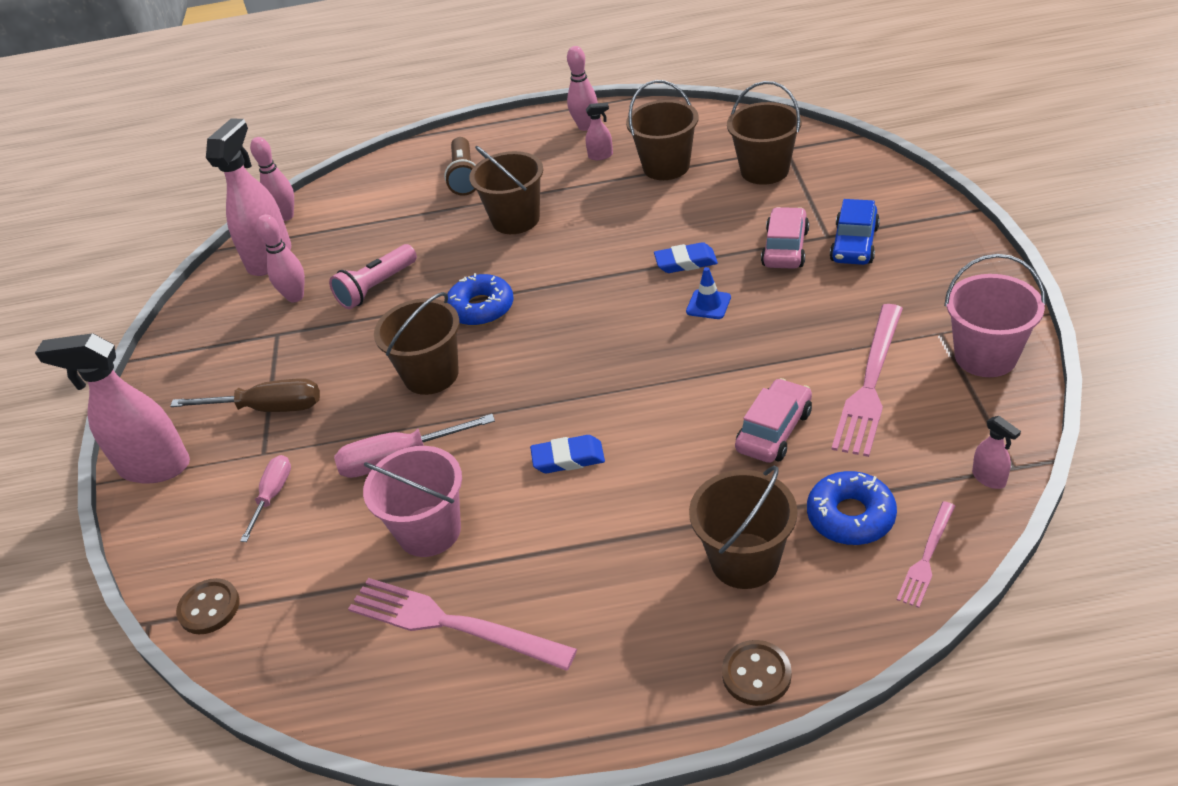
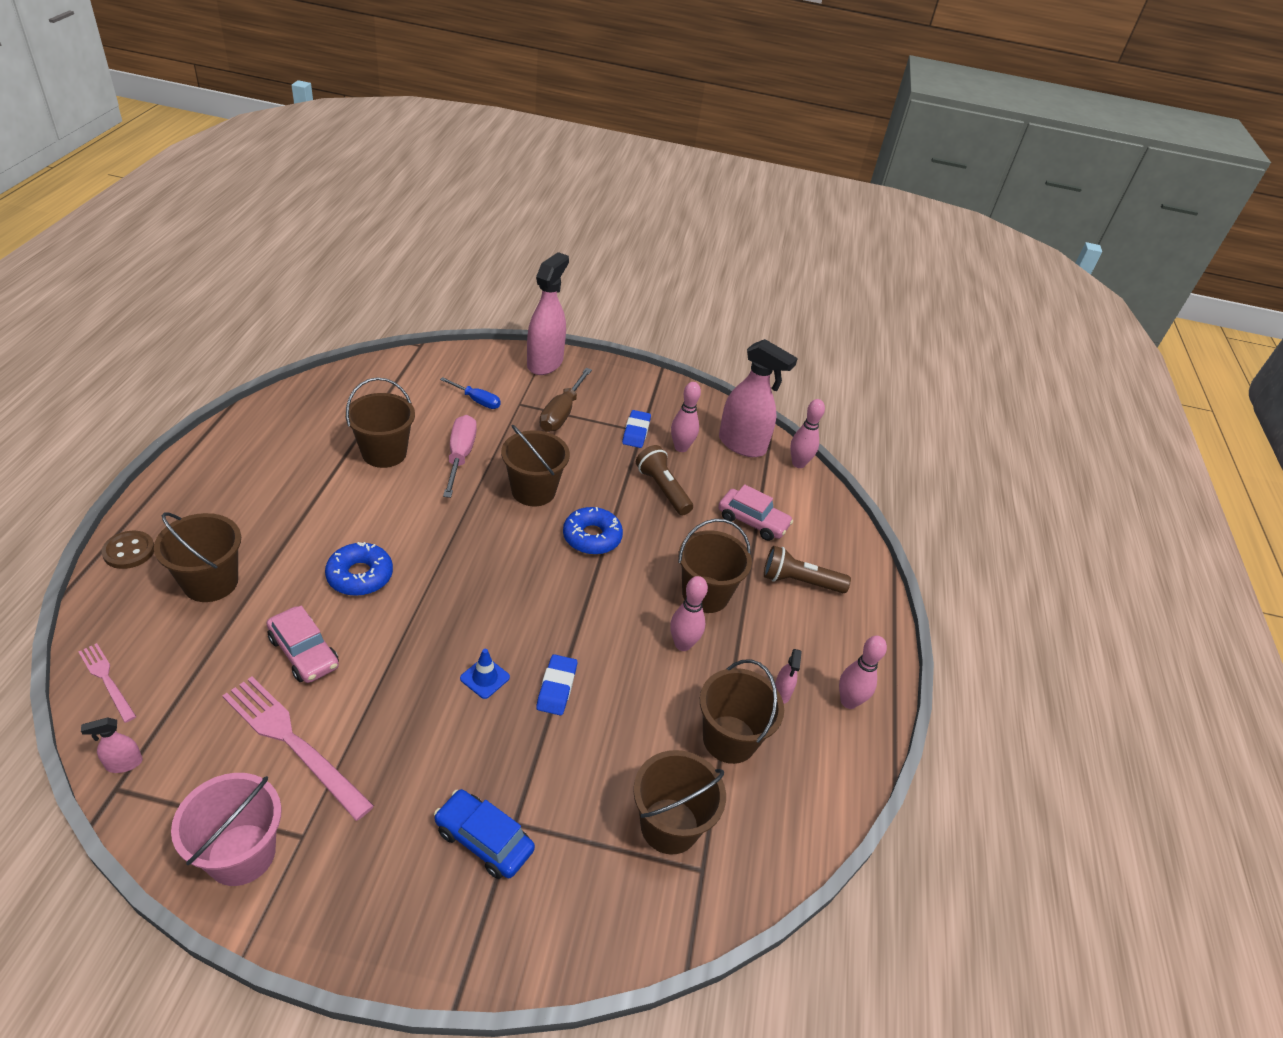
camera: 95 degrees right, 0 degrees up
brown button [176,578,240,634] -> none
pink screwdriver [240,455,291,542] -> blue screwdriver [440,377,501,409]
pink flashlight [329,244,417,309] -> brown flashlight [636,445,693,515]
pink fork [348,578,577,671] -> none
pink bucket [363,446,462,557] -> brown bucket [345,377,415,468]
blue eraser [530,435,605,473] -> blue eraser moved to [622,410,651,448]
pink car [761,207,809,269] -> pink car moved to [718,484,793,541]
blue donut [807,471,897,545] -> blue donut moved to [325,542,393,596]
none -> pink bowling pin [670,576,708,651]

